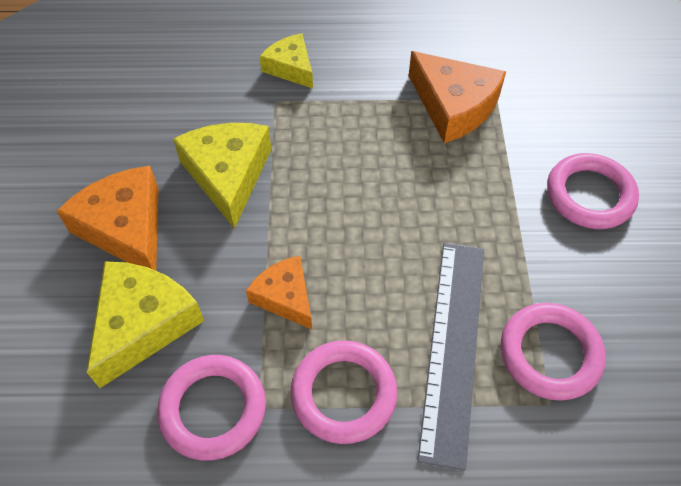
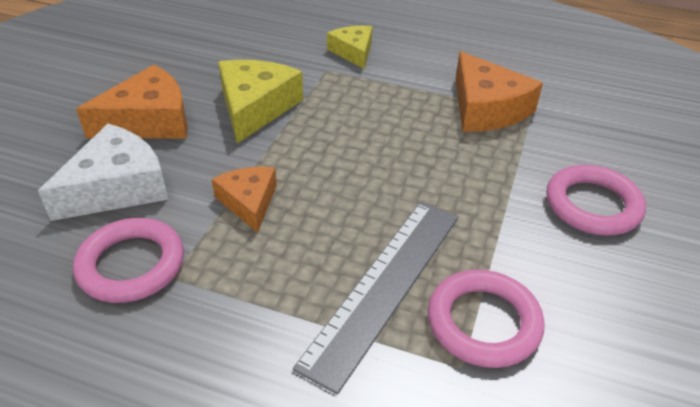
camera: 20 degrees right, 15 degrees down
orange cheese [57,166,159,271] -> orange cheese turned 75 degrees clockwise [76,65,188,138]
yellow cheese [87,261,204,388] -> white cheese [38,124,168,221]
pink ring [291,340,397,444] -> none

